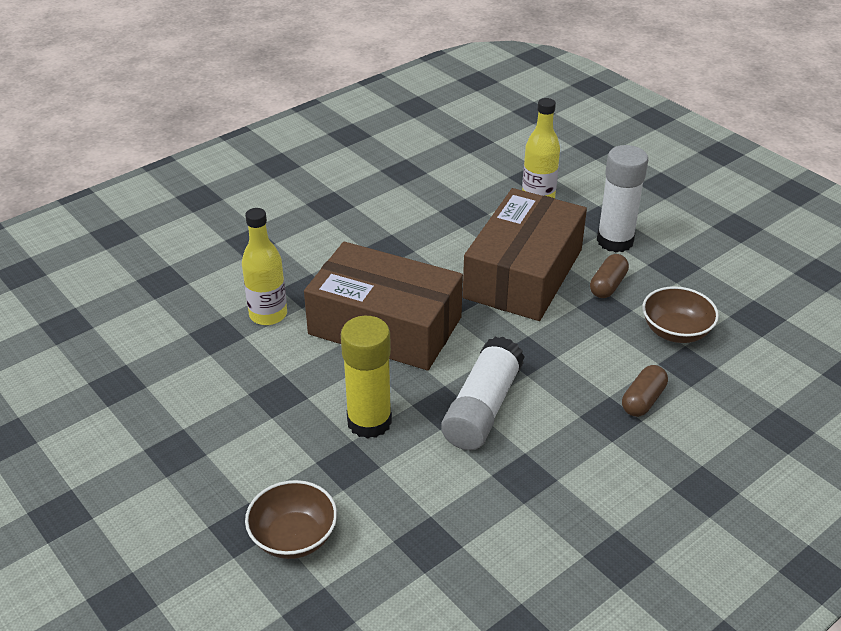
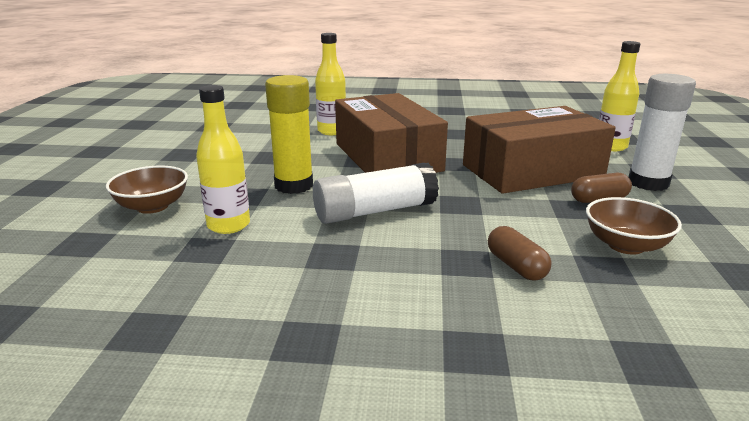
camera: 45 degrees right, 15 degrees down
brown capsule [622,365,668,417] -> brown capsule turned 75 degrees clockwise [488,226,551,281]
none -> yellow bottle [196,85,250,234]

